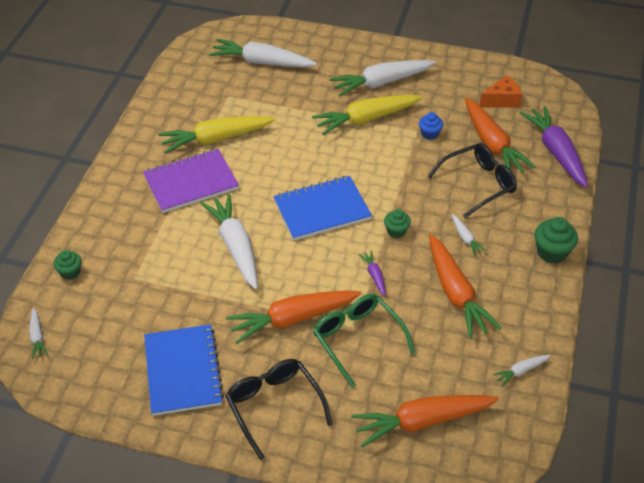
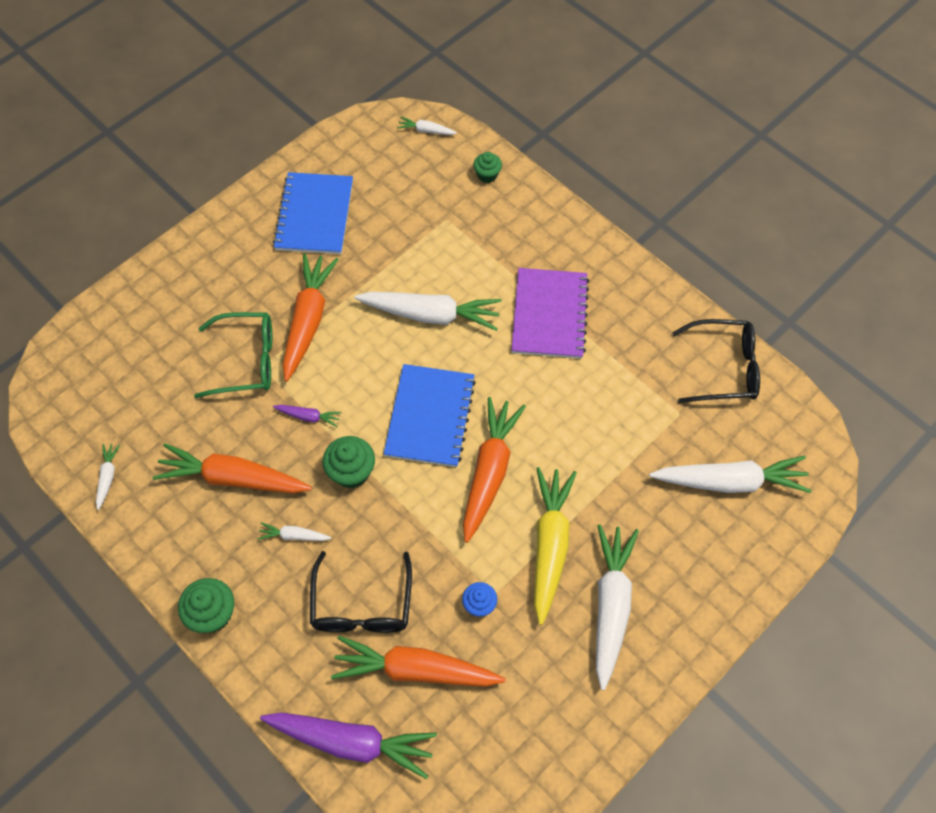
camera: 120 degrees right, 15 degrees up
blue notebook [144,324,224,416] -> blue notebook turned 75 degrees clockwise [273,172,353,254]
yellow carrot [158,116,275,154] -> none
white carrot [209,39,317,67] -> white carrot turned 45 degrees clockwise [649,456,812,493]
black glasses [226,359,333,460] -> black glasses moved to [672,319,760,403]
orange carrot [351,395,499,447] -> orange carrot moved to [463,397,526,543]
green cupcake [384,209,411,238] -> green cupcake [322,436,375,488], size x1.57
orange cheese [480,75,522,108] -> none

